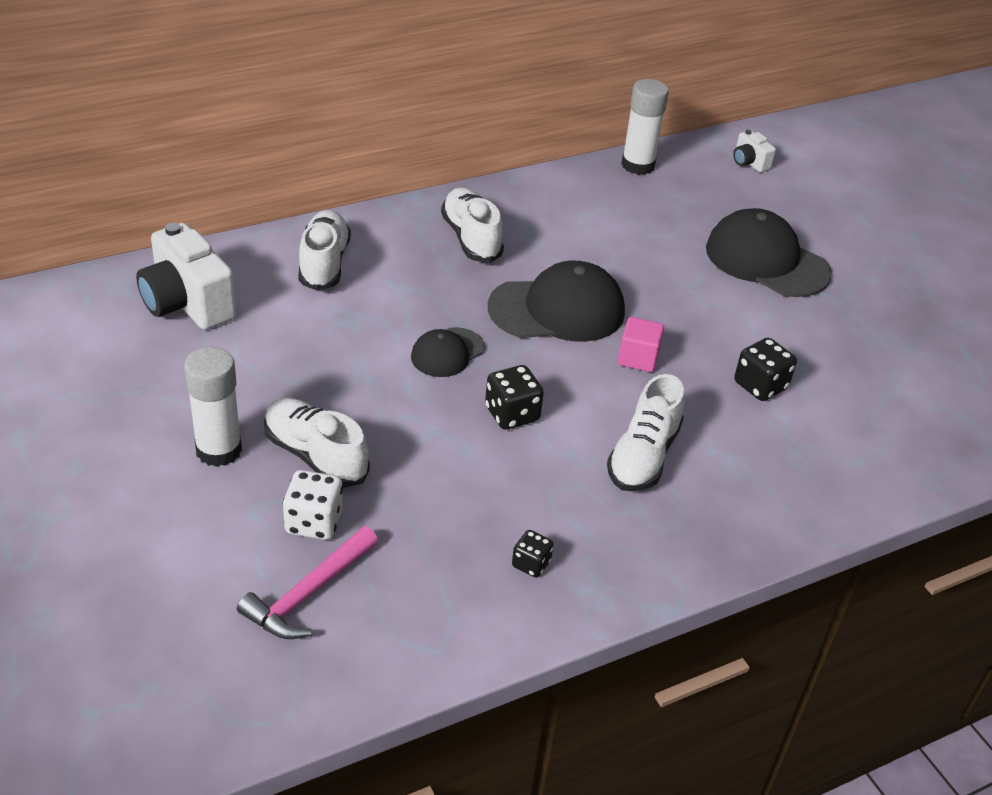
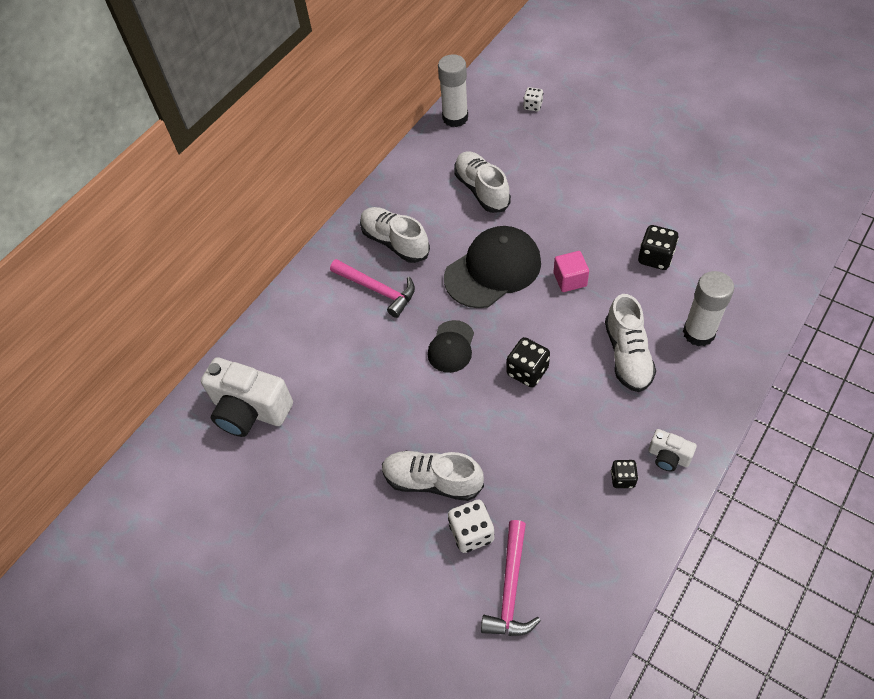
camera: 20 degrees left, 15 degrees up
white glue stick [184,347,242,467] -> white glue stick moved to [683,271,734,346]
white shoe [298,210,351,291] -> white shoe moved to [454,151,511,213]
black cap [706,208,832,297] -> none
white camera [733,130,776,172] -> white camera moved to [648,429,697,471]
none -> pink hammer [330,259,415,318]
none -> white dice [523,87,543,111]

